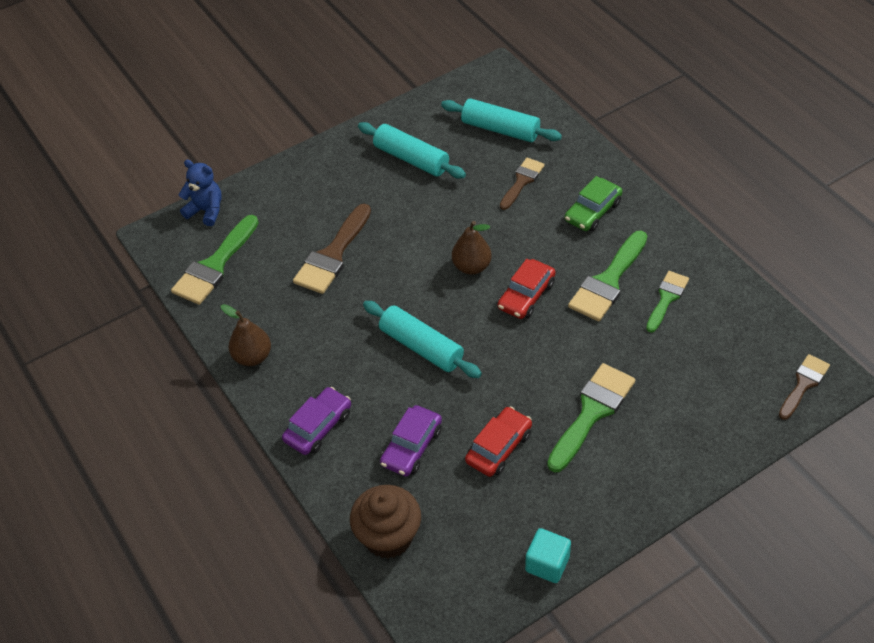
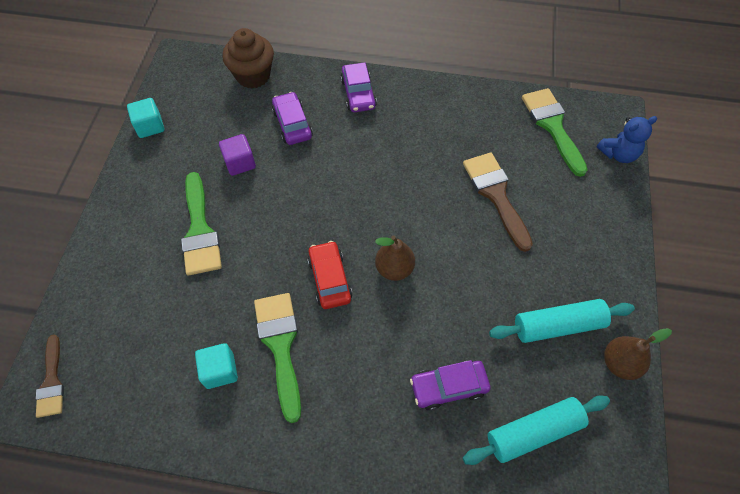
camera: 130 degrees right, 10 degrees up
brown pear [221,304,271,366] -> brown pear moved to [604,328,672,380]
turquoise rolling pin [363,301,482,378] -> none
red car [465,406,532,477] -> purple cube [219,134,256,176]
brown brush [500,158,545,210] -> purple car [410,360,490,410]
green car [564,176,623,231] -> none
green brush [646,271,689,333] -> turquoise cube [195,343,238,389]

